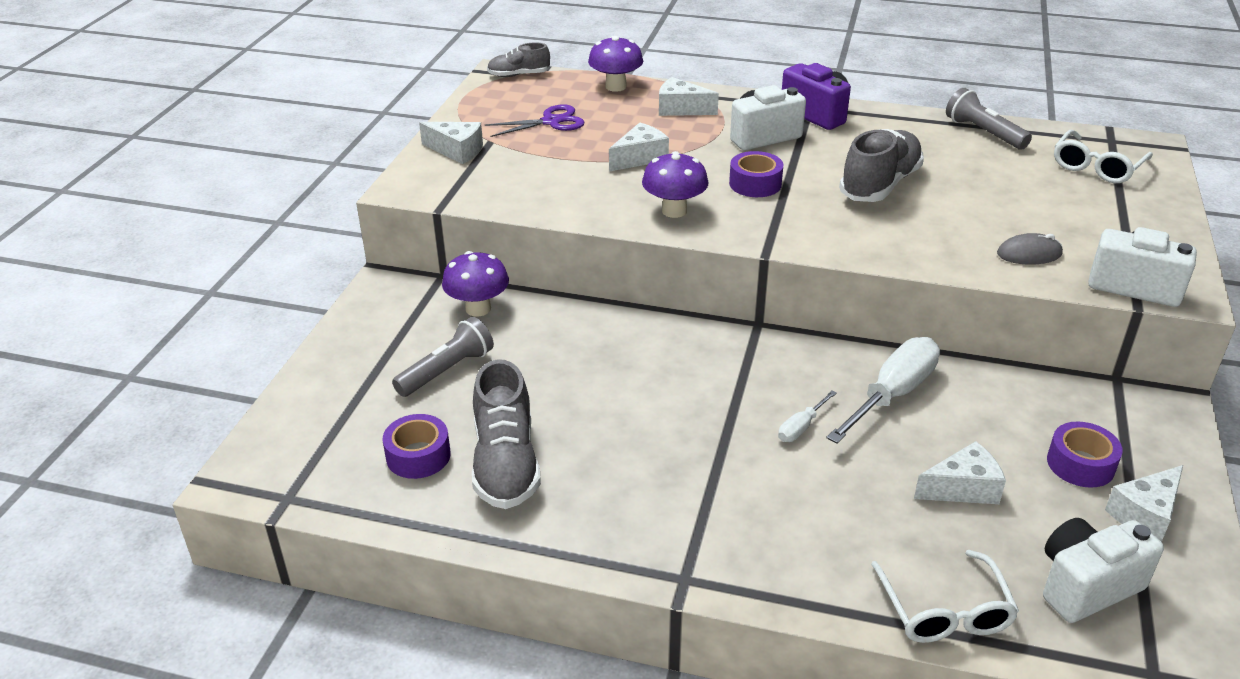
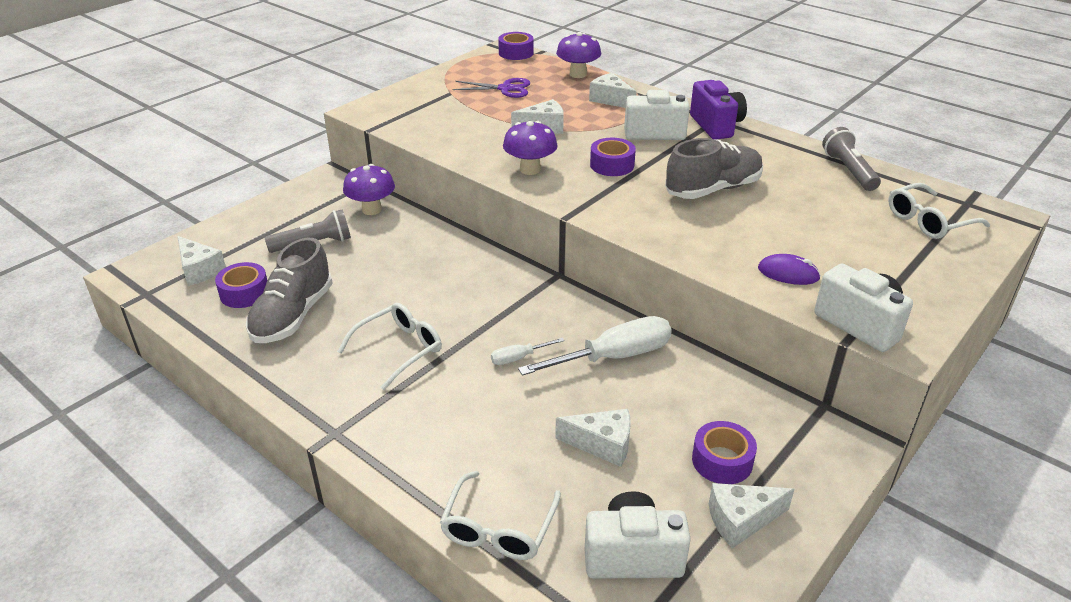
camera: 25 degrees right, 0 degrees up
white cheese [419,122,483,164] -> white cheese moved to [177,236,226,286]
grey shoe [487,42,550,77] -> purple tape [498,32,534,60]
grey mouse [997,233,1063,265] -> purple mouse [758,254,821,285]
none -> white glasses [337,303,442,390]

